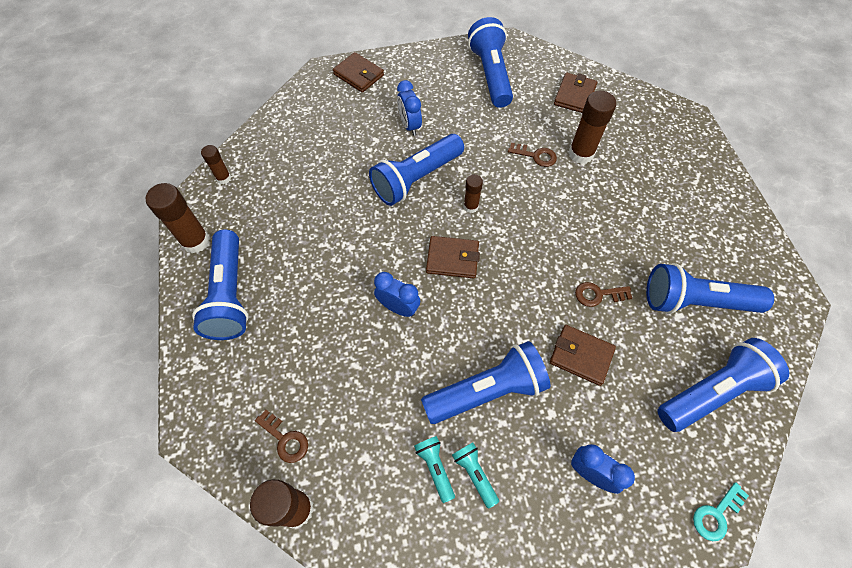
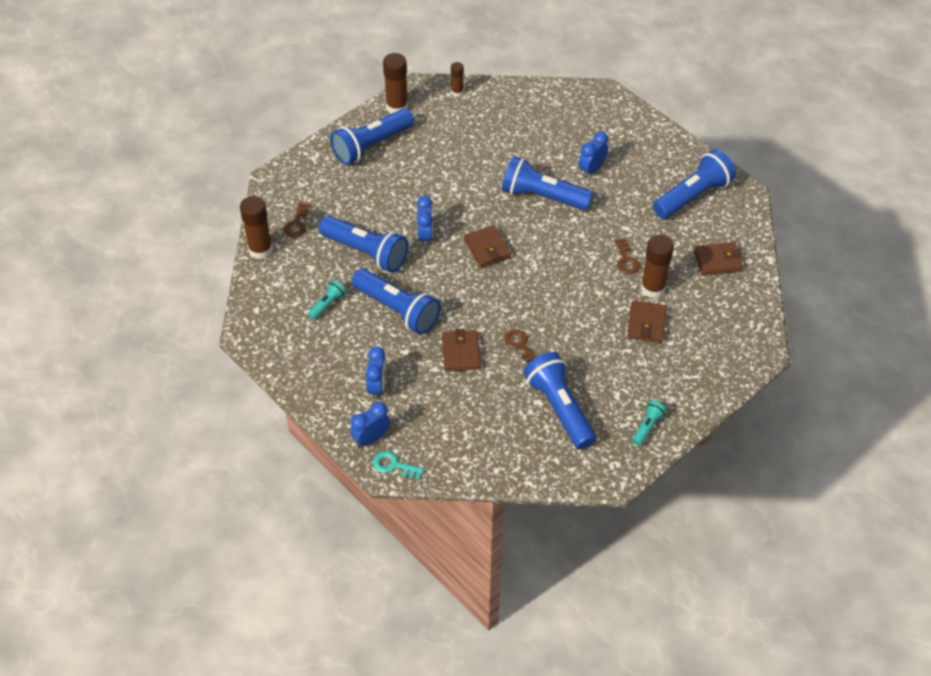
camera: 60 degrees right, 10 degrees down
brown wallet [333,52,384,93] -> brown wallet moved to [627,301,667,343]
turquoise flashlight [452,442,499,509] -> turquoise flashlight moved to [632,401,667,446]
brown glue stick [464,174,483,213] -> none
blue flashlight [657,338,789,432] -> blue flashlight moved to [319,216,409,273]
none -> blue clock [350,402,390,448]

